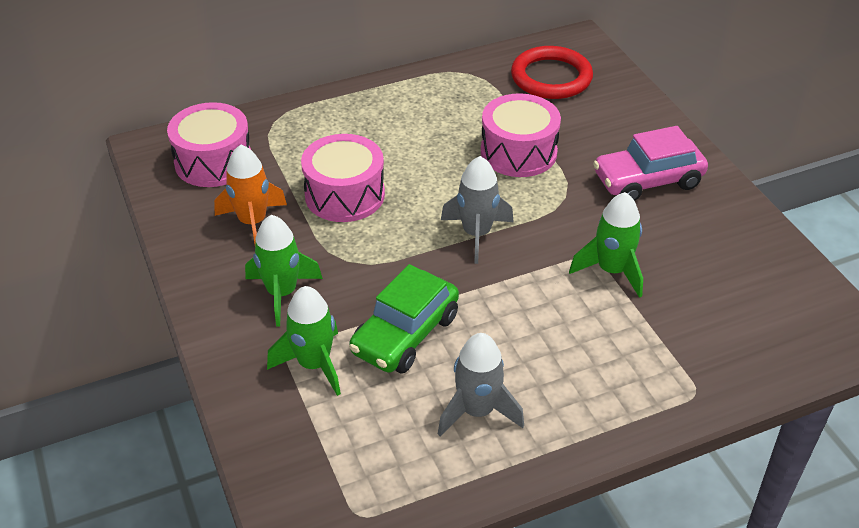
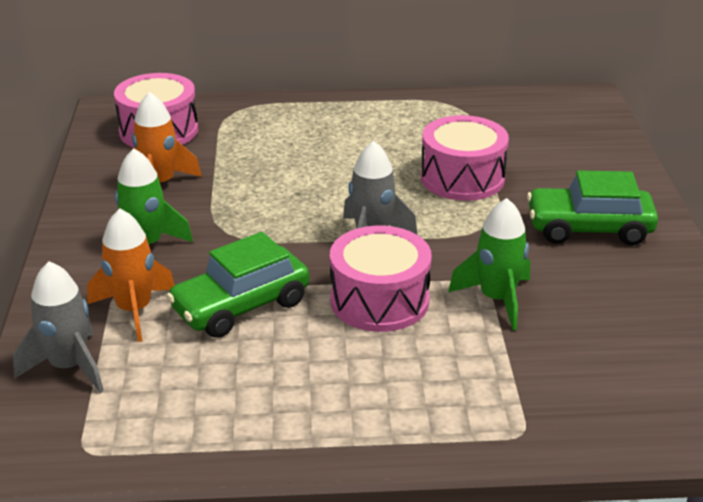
camera: 20 degrees right, 10 degrees down
green rocket [267,286,341,396] -> orange rocket [87,209,175,342]
pink drum [301,134,385,222] -> pink drum moved to [330,226,432,332]
grey rocket [438,333,524,436] -> grey rocket moved to [13,261,104,393]
red ring [511,46,593,99] -> none
pink car [593,126,708,201] -> green car [527,170,658,245]

